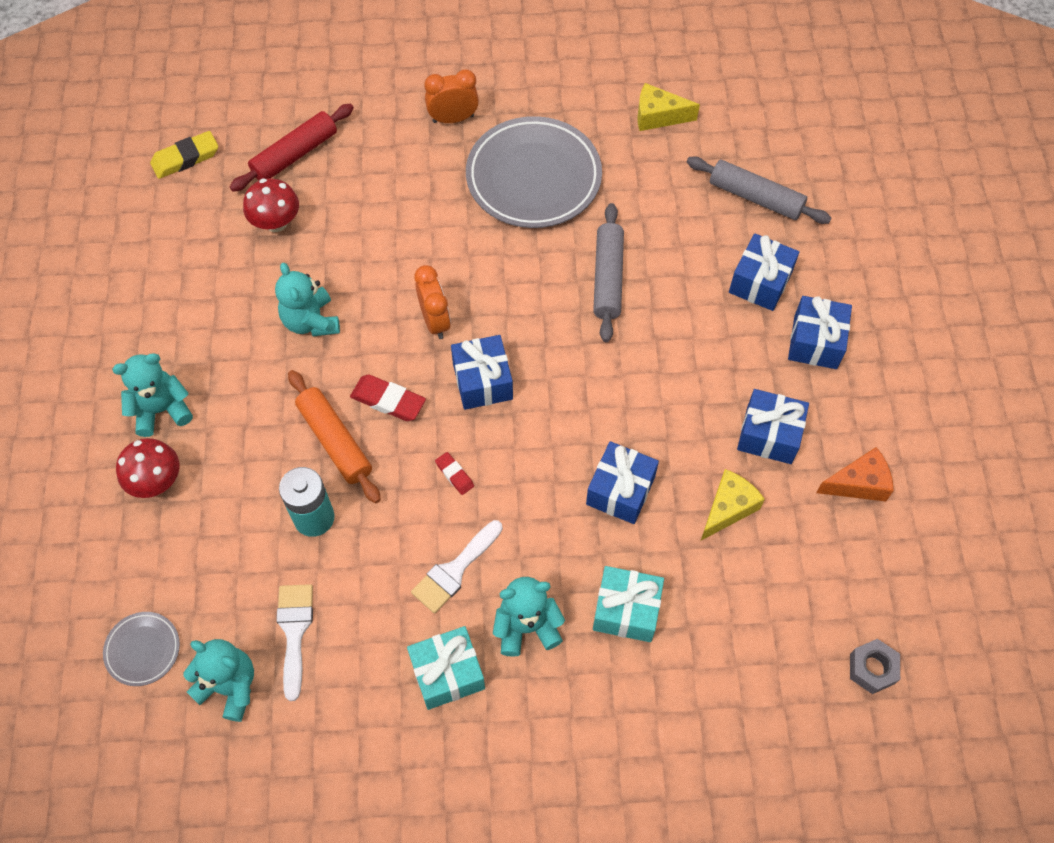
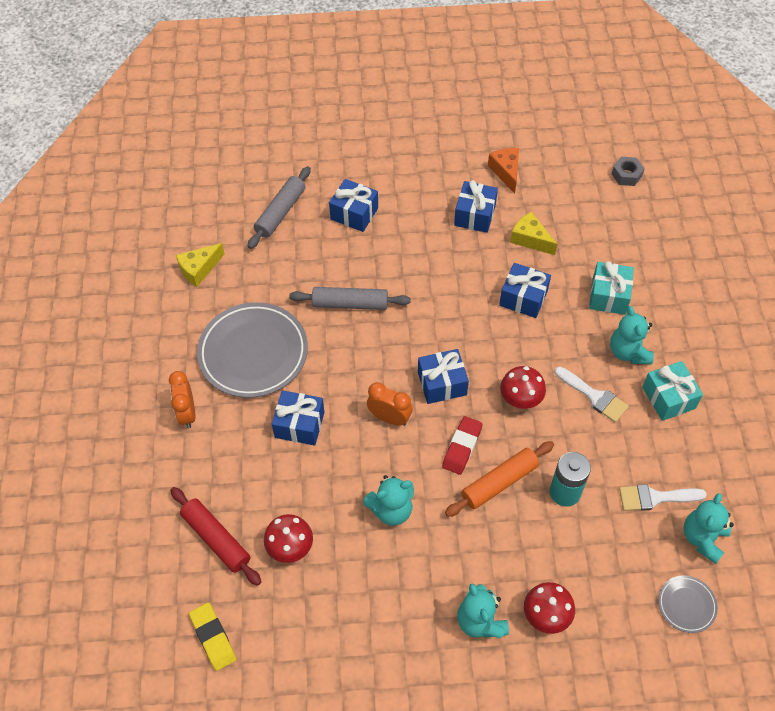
camera: 90 degrees left, 5 degrees down
orange clock [415,265,451,339] -> orange clock turned 45 degrees clockwise [367,382,412,426]
red eraser [435,452,474,495] -> red mushroom [500,366,546,409]
yellow cheese [637,83,700,131] -> yellow cheese turned 45 degrees clockwise [176,243,225,287]
blue gift [788,296,852,369] -> blue gift moved to [272,390,325,446]

